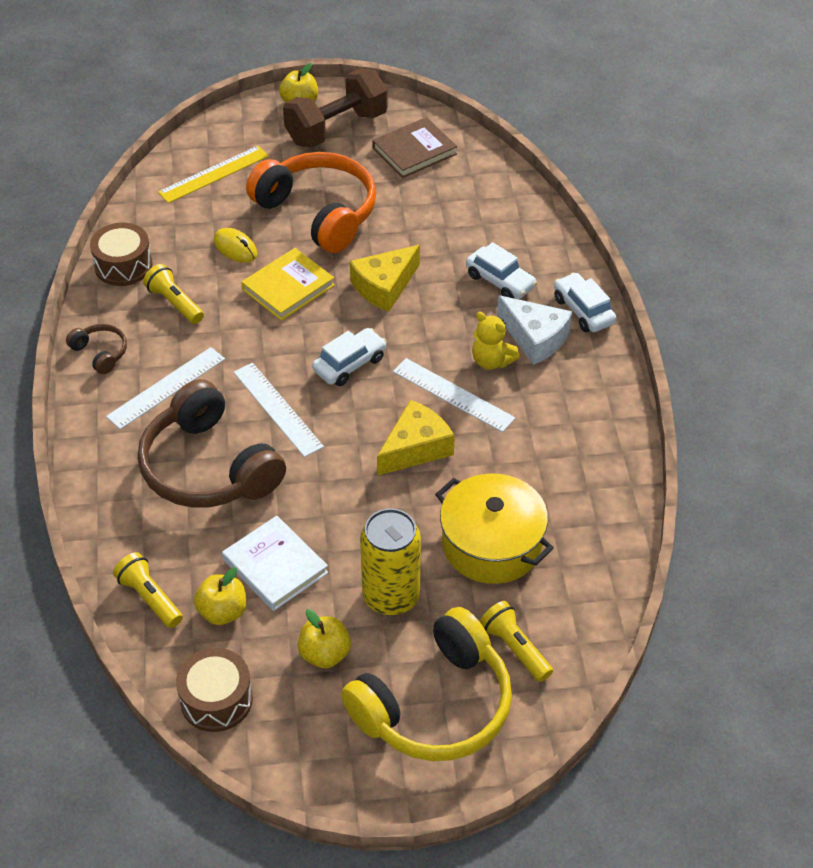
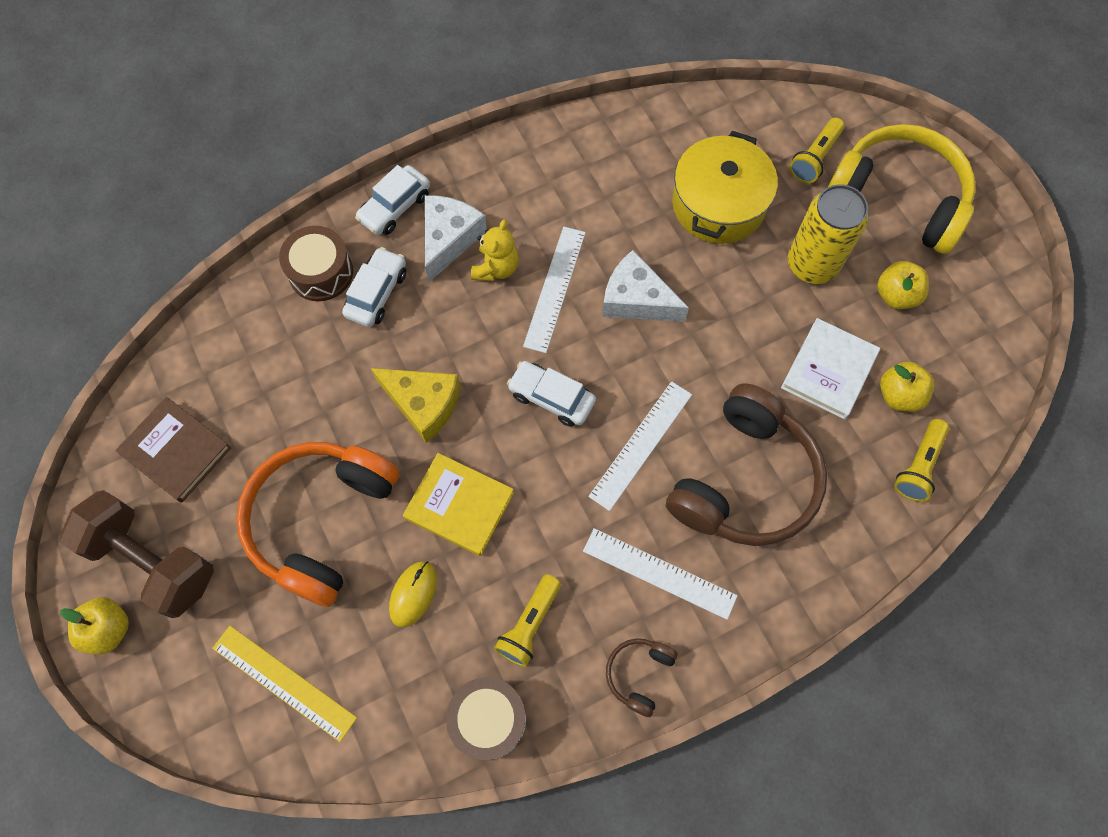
camera: 110 degrees left, 20 degrees up
brown drum [176,648,253,732] -> brown drum moved to [279,226,353,301]
yellow cheese [377,400,455,476] -> white cheese [602,250,689,322]

